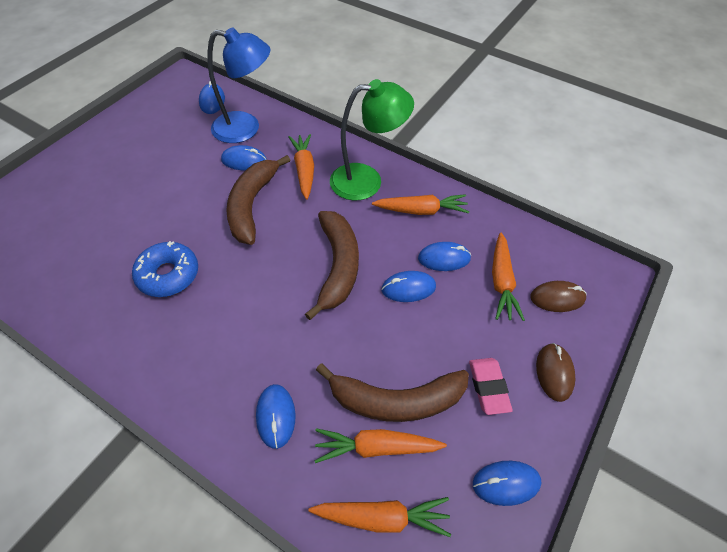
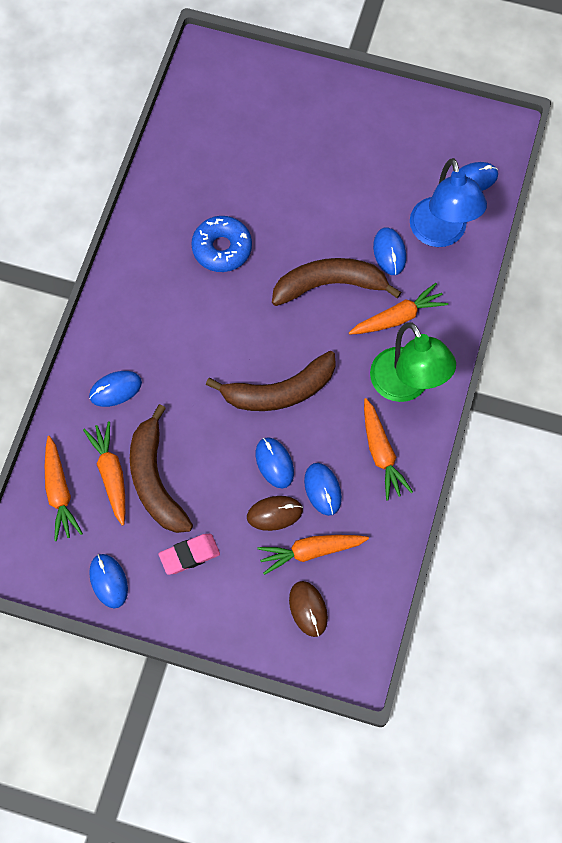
camera: 75 degrees right, 15 degrees up
brown mouse [536,343,575,402] -> brown mouse moved to [247,496,303,531]

